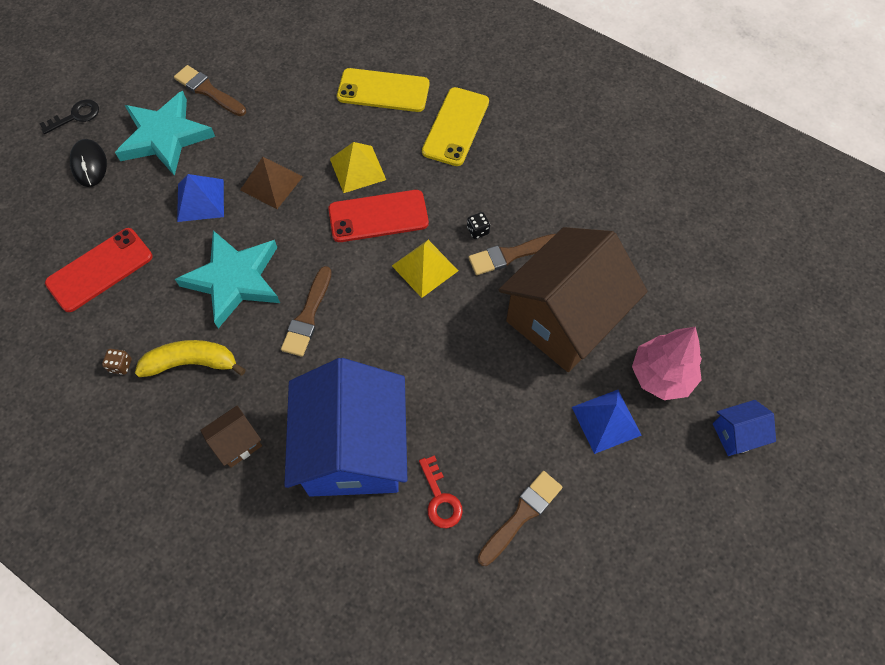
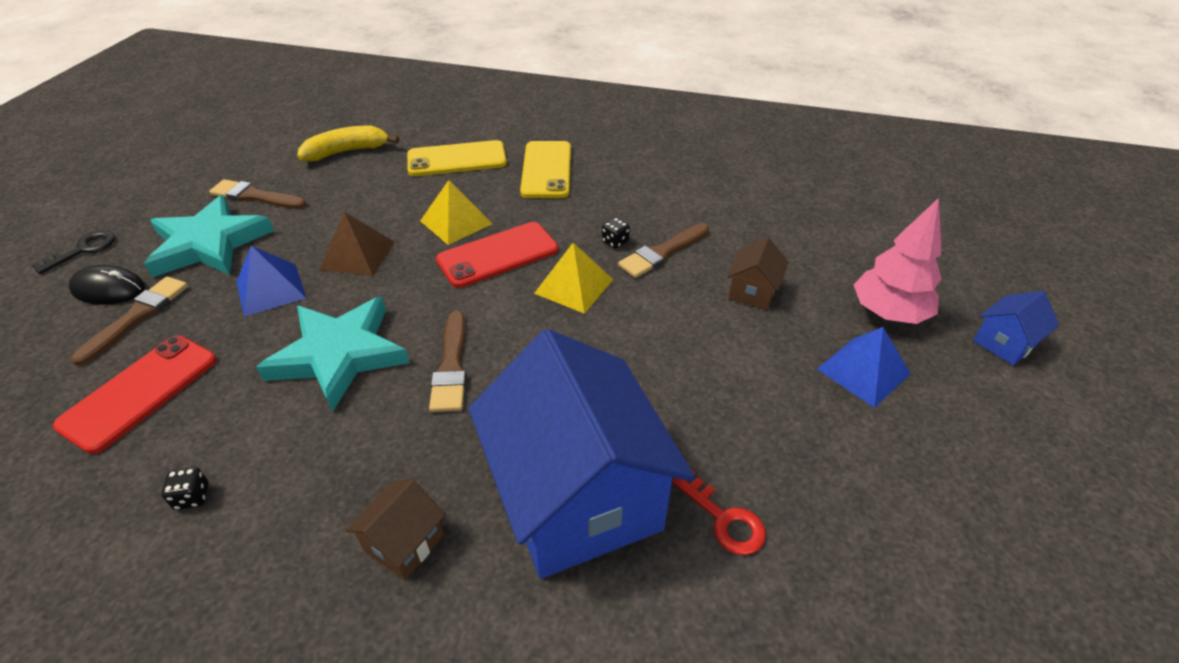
camera: 20 degrees left, 20 degrees down
black mouse [70,139,107,187] -> black mouse turned 45 degrees counterclockwise [69,265,145,305]
brown dice [102,349,132,375] -> black dice [161,467,209,510]
yellow banana [135,340,246,377] -> yellow banana moved to [297,126,399,162]
brown brush [478,471,563,566] -> brown brush moved to [71,276,188,366]
brown house [499,227,647,372] -> brown house [727,237,789,310], size x0.41

